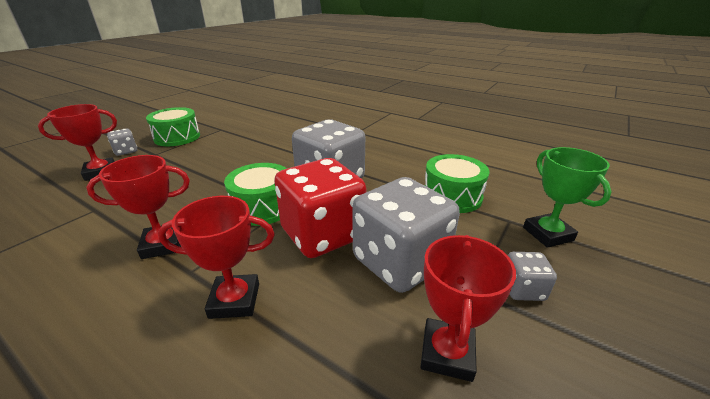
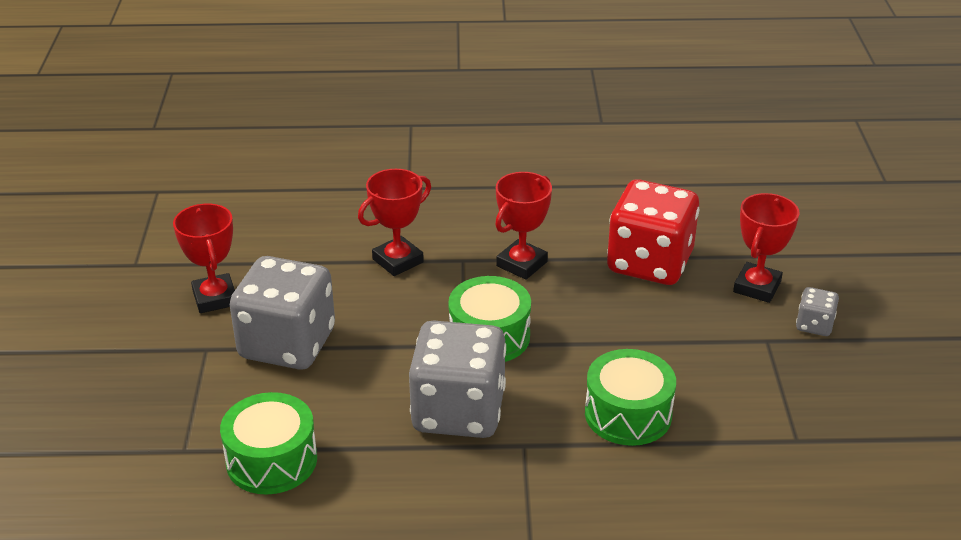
camera: 145 degrees right, 5 degrees up
green drum [146,107,200,146] -> green drum moved to [585,349,676,446]
red dice [274,158,367,258] -> red dice moved to [607,179,699,285]
grey dice [508,252,557,301] -> none
green trophy [523,147,612,248] -> none

